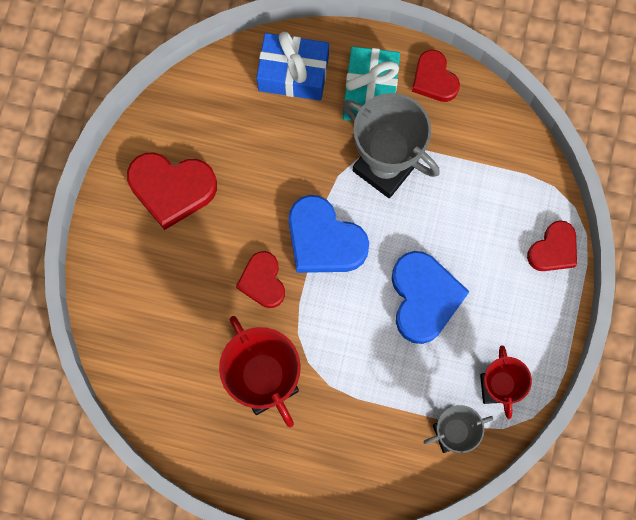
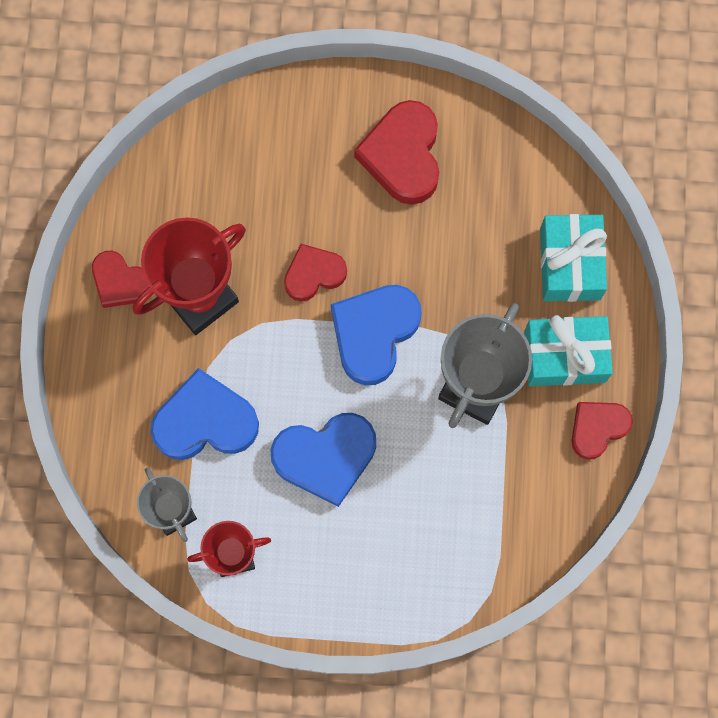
camera: 80 degrees right, 0 degrees up
blue gift [256,32,329,101] -> turquoise gift [540,214,607,302]
red heart [527,220,577,271] -> red heart moved to [92,251,149,308]
none -> blue heart [151,368,259,460]

